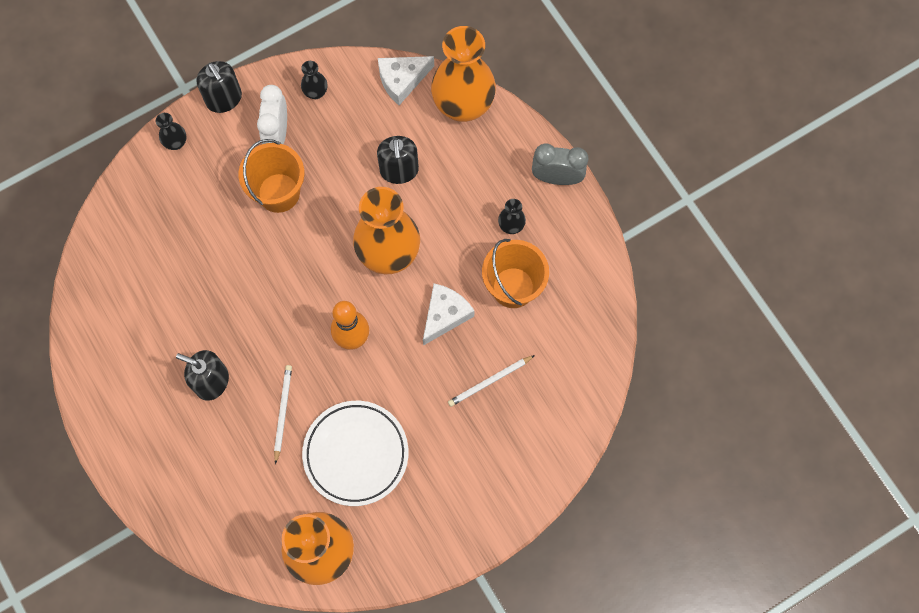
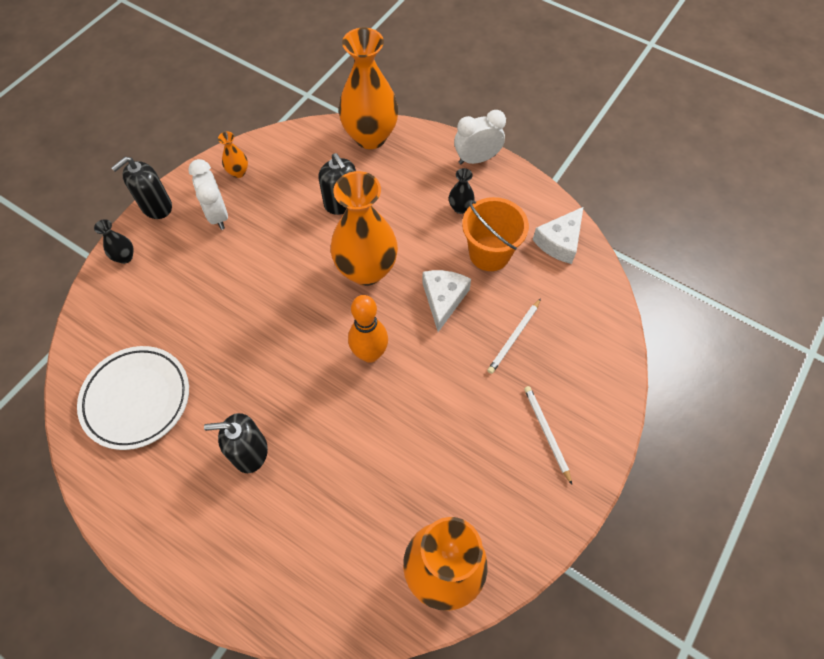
camera: 25 degrees left, 10 degrees down
black soap dispenser [196,61,242,113] -> black soap dispenser turned 105 degrees clockwise [111,157,172,219]
orange bucket [239,139,304,213] -> none
white pencil [274,365,292,464] -> white pencil moved to [524,386,572,485]
black vase [301,61,327,99] -> orange vase [218,132,248,178]
white plate [302,401,408,506] -> white plate moved to [77,346,189,450]
white cheese [378,56,434,105] -> white cheese moved to [533,207,583,264]
grey clock [532,143,588,185] -> white clock [454,110,506,164]

